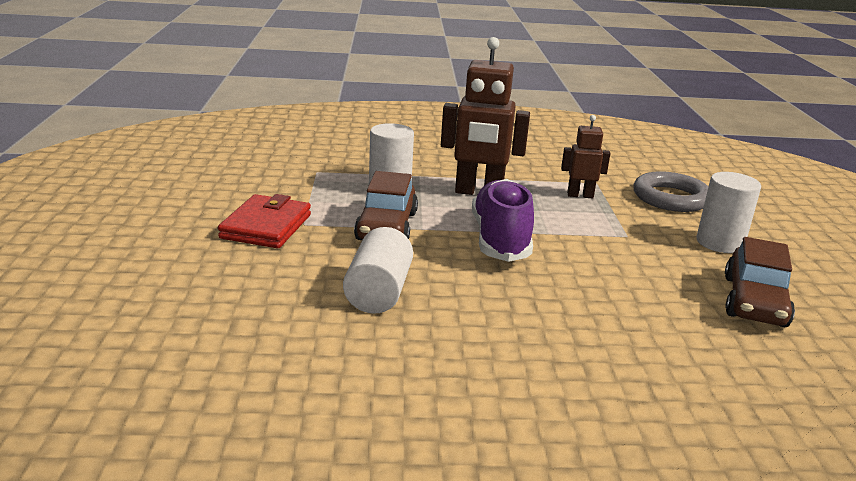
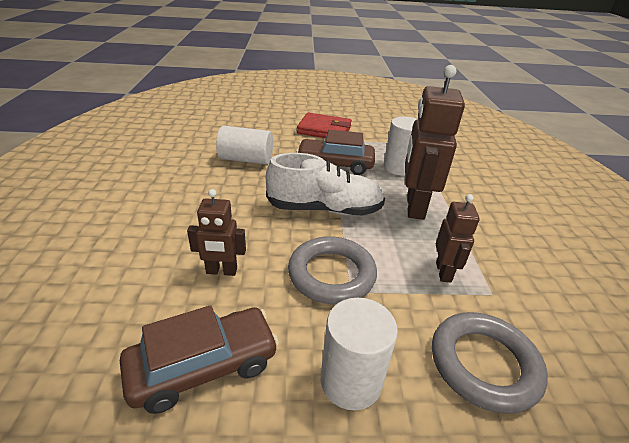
camera: 90 degrees right, 10 degrees up
purple shoe [472,179,534,262] -> white shoe [266,153,385,216]
brown car [725,237,795,327] -> brown car turned 135 degrees clockwise [120,305,279,414]
none -> brown robot [187,189,246,276]
none -> grey ring [288,236,377,305]

